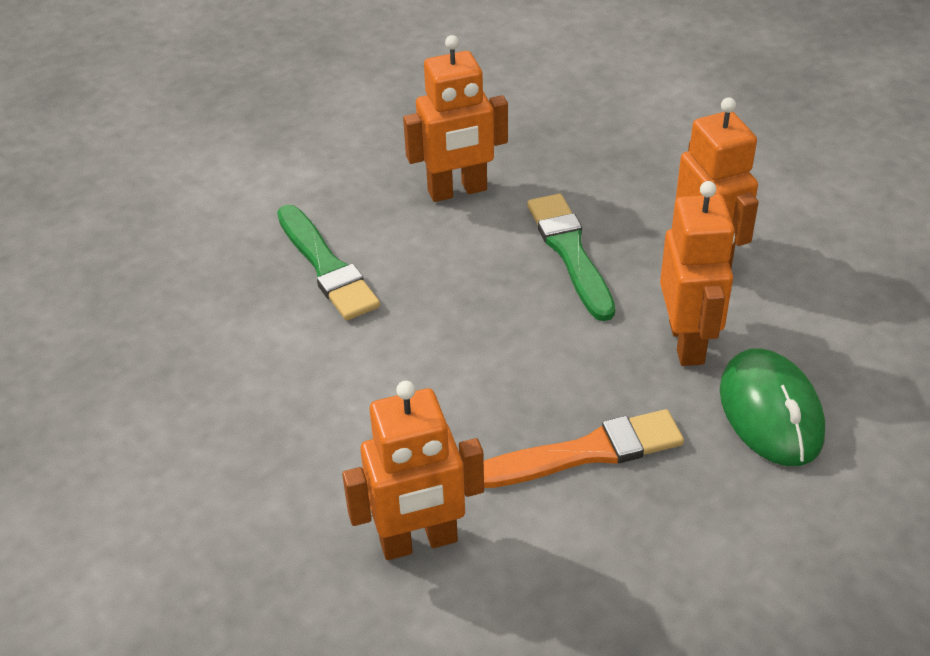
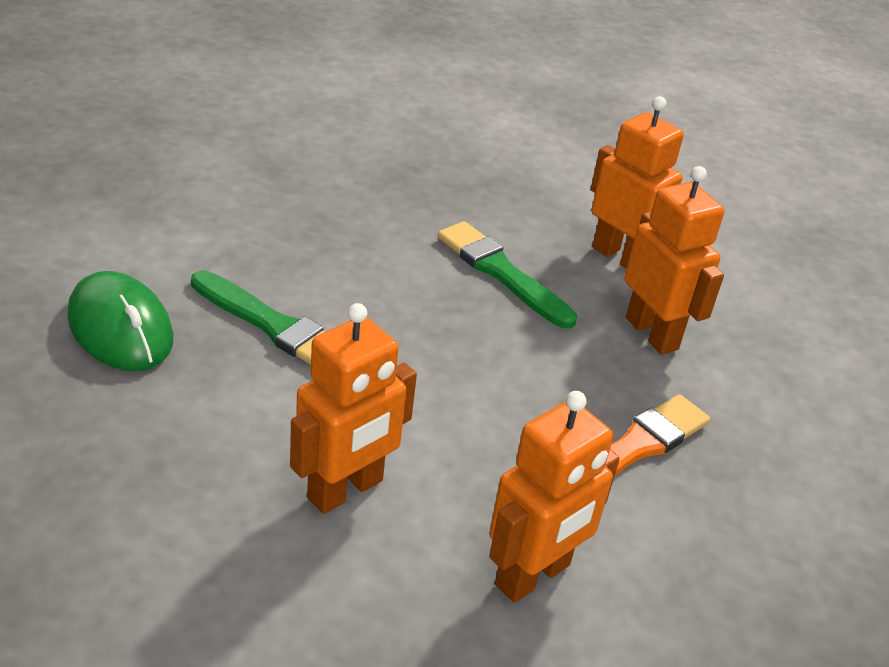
camera: 30 degrees left, 5 degrees down
orange robot [403,35,508,202] -> orange robot moved to [290,303,417,514]
green mouse [720,348,825,466] -> green mouse moved to [68,271,173,371]

